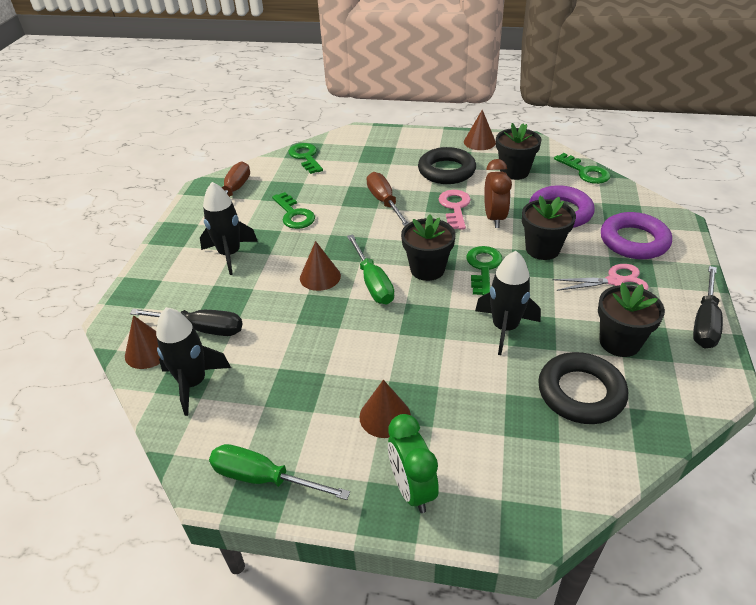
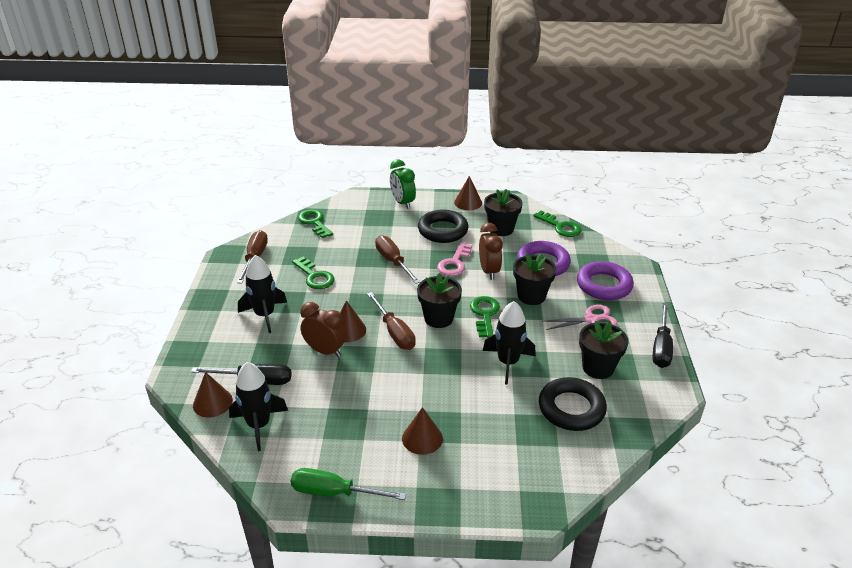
camera: 10 degrees left, 5 degrees down
green screwdriver [347,234,394,304] -> brown screwdriver [367,292,416,350]
green clock [388,414,439,513] -> green clock moved to [390,159,416,209]
pink key [438,190,471,230] -> pink key turned 150 degrees counterclockwise [437,242,472,276]
none -> brown clock [300,302,346,357]

